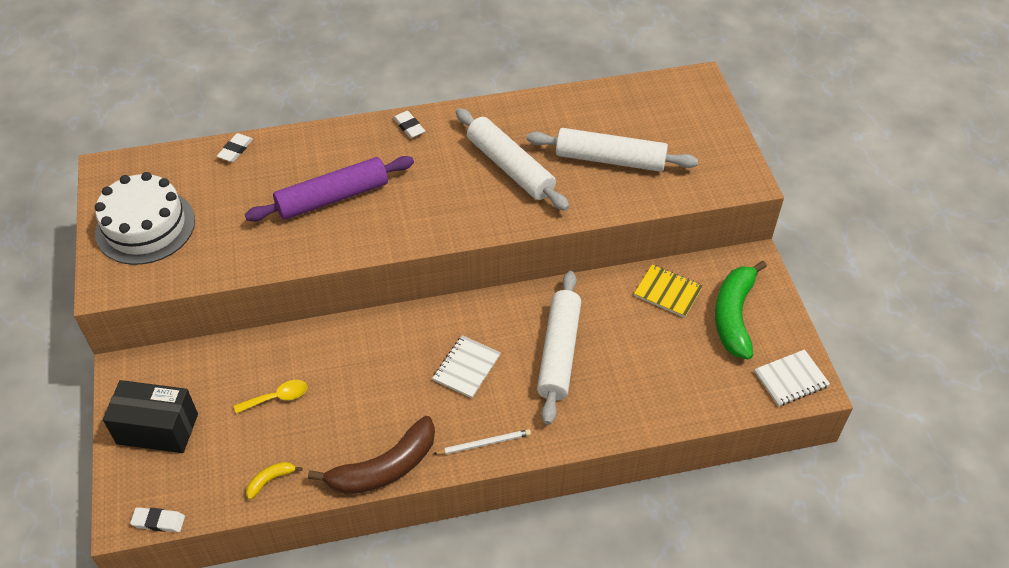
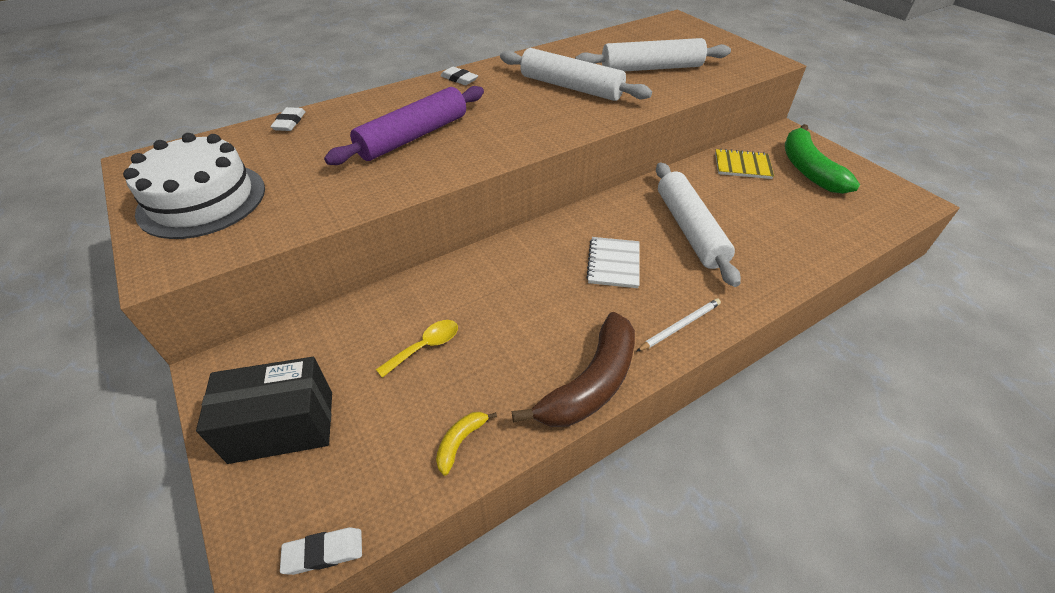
camera: 20 degrees left, 5 degrees down
white notebook [754,349,830,406] -> none

